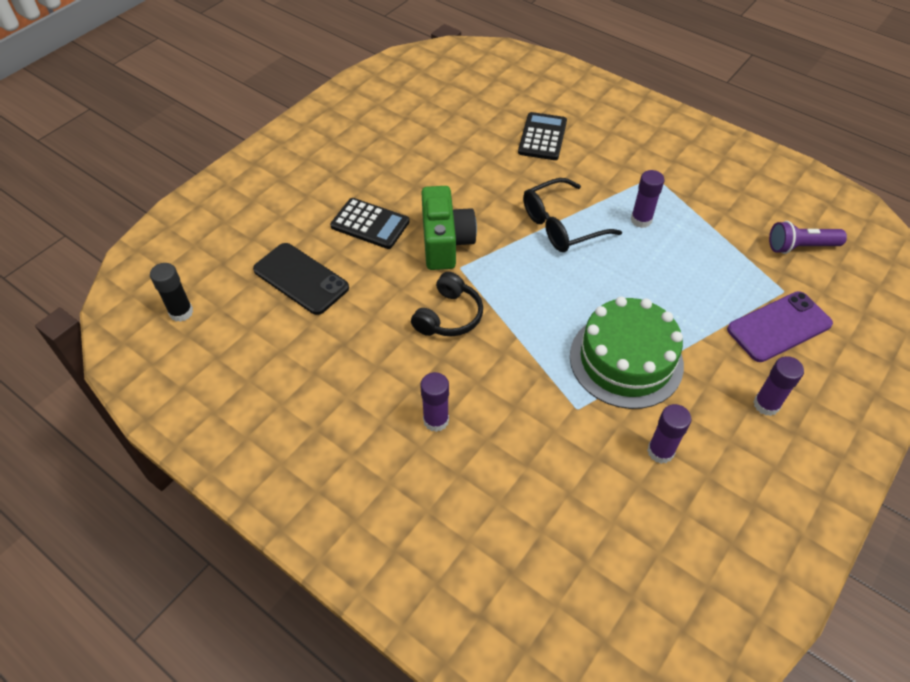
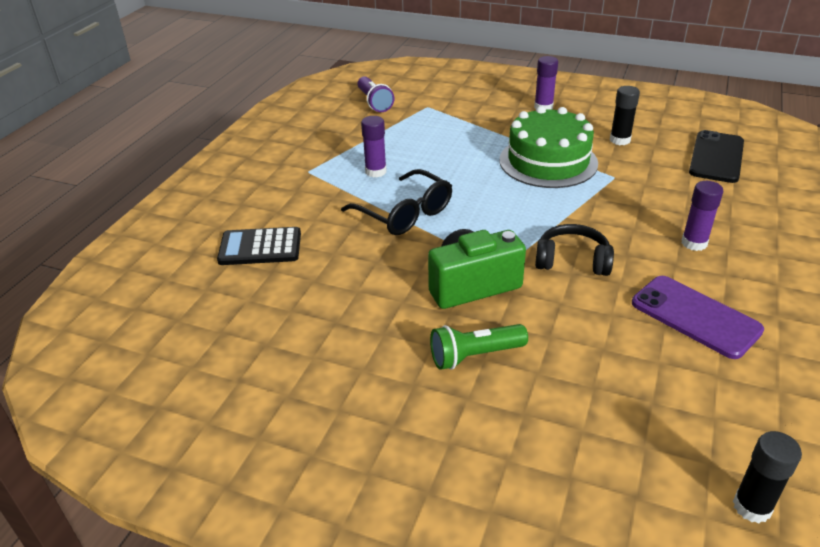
camera: 105 degrees left, 15 degrees down
black phone [253,243,349,315] -> black phone moved to [689,130,744,183]
black calculator [330,198,410,249] -> green flashlight [430,324,528,370]
purple glue stick [647,404,691,464] -> black glue stick [610,86,640,145]
purple phone [727,291,833,362] -> purple phone moved to [632,276,764,359]

